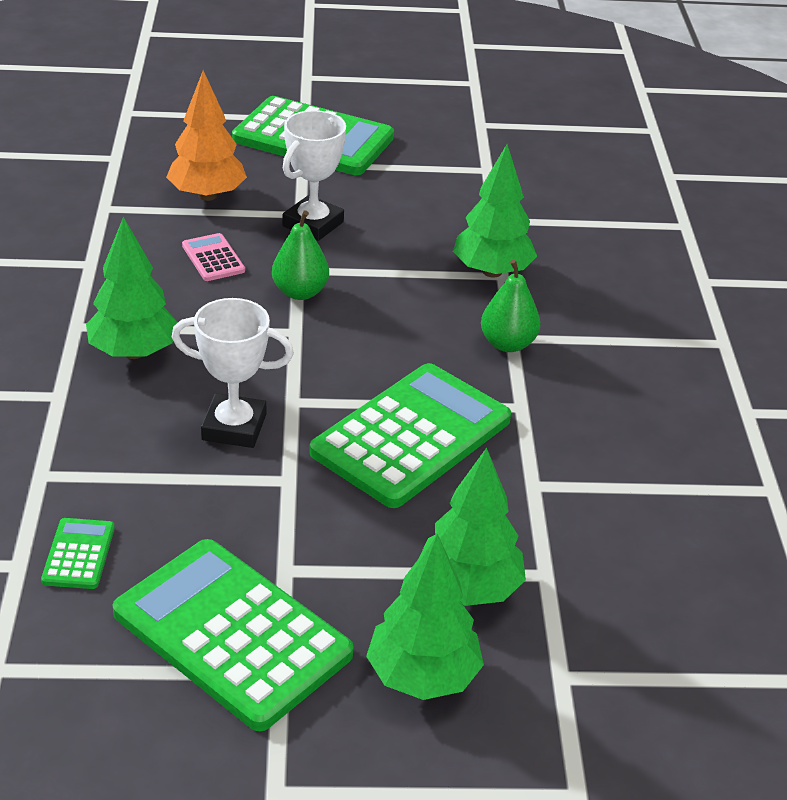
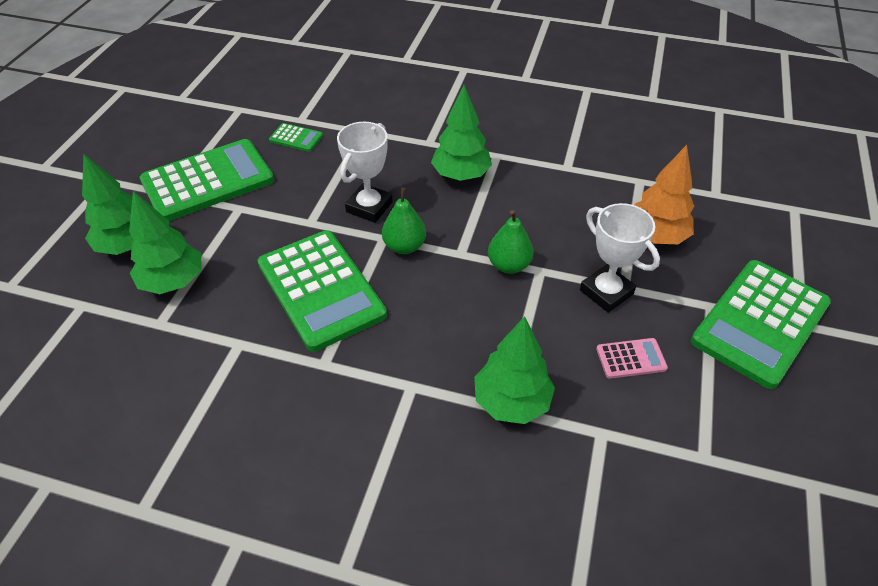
camera: 110 degrees right, 10 degrees up
pink calculator [182,233,245,281] -> pink calculator moved to [596,338,668,379]
green pear [481,260,541,352] -> green pear moved to [382,188,426,254]

